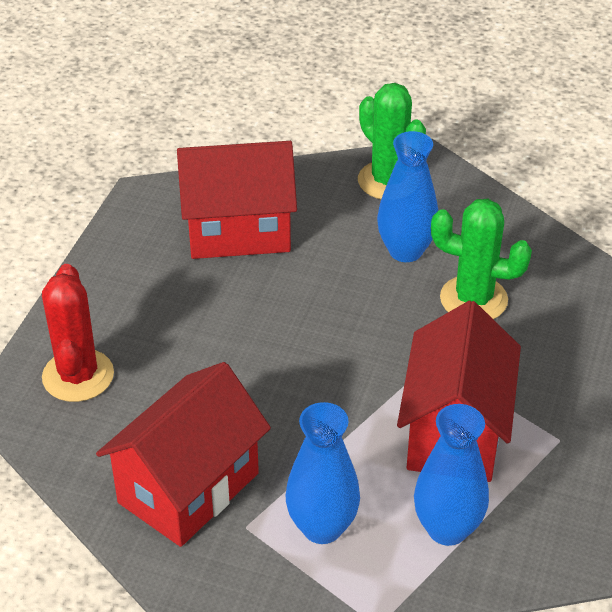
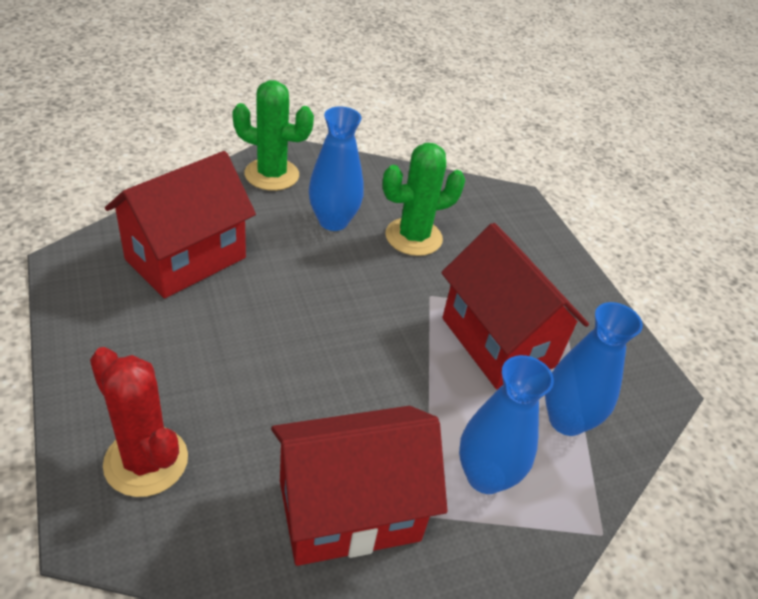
camera: 45 degrees left, 0 degrees up
red house [96,362,271,547] -> red house turned 75 degrees clockwise [271,406,448,566]

